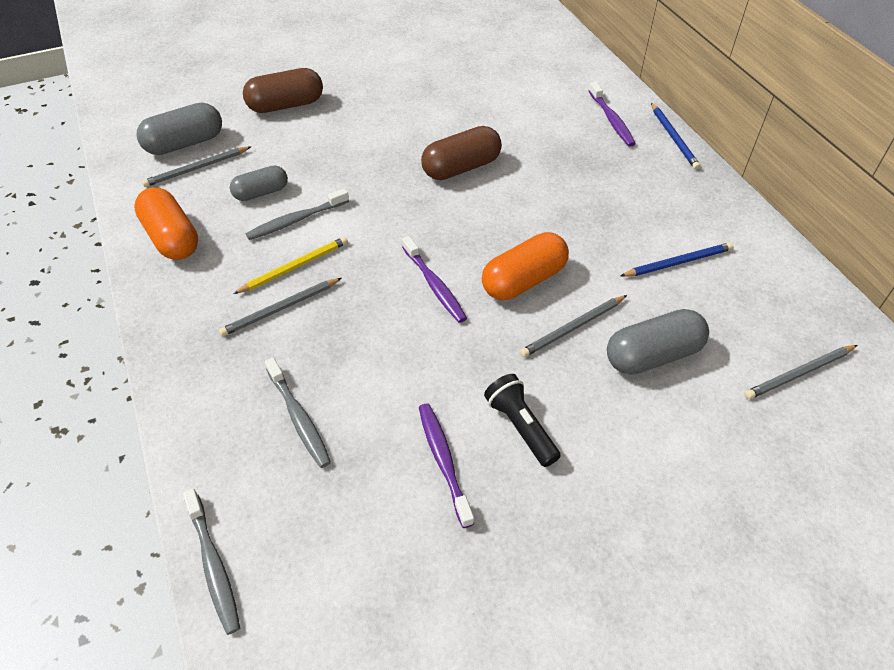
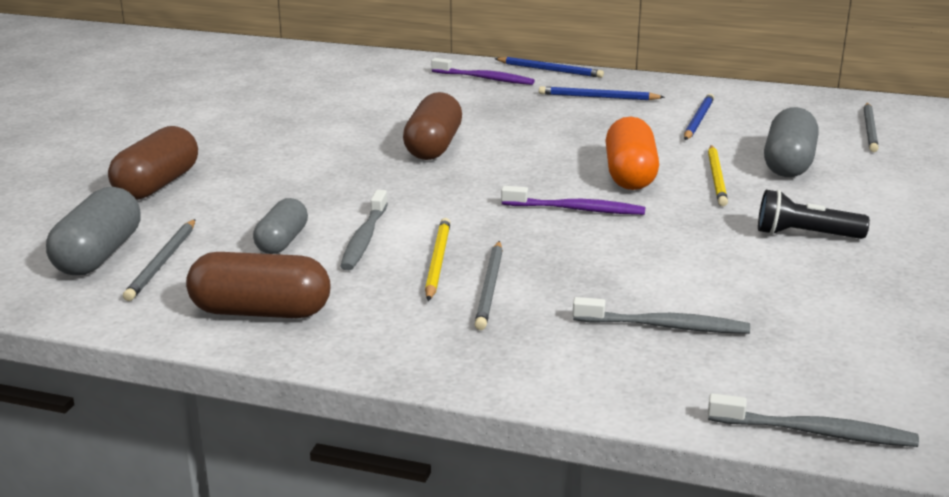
camera: 50 degrees left, 25 degrees down
orange capsule [134,187,198,260] -> brown capsule [186,252,330,318]
purple toothbrush [419,404,474,528] -> none
grey pencil [520,295,627,357] -> yellow pencil [708,145,728,206]
none -> blue pencil [539,86,665,100]

